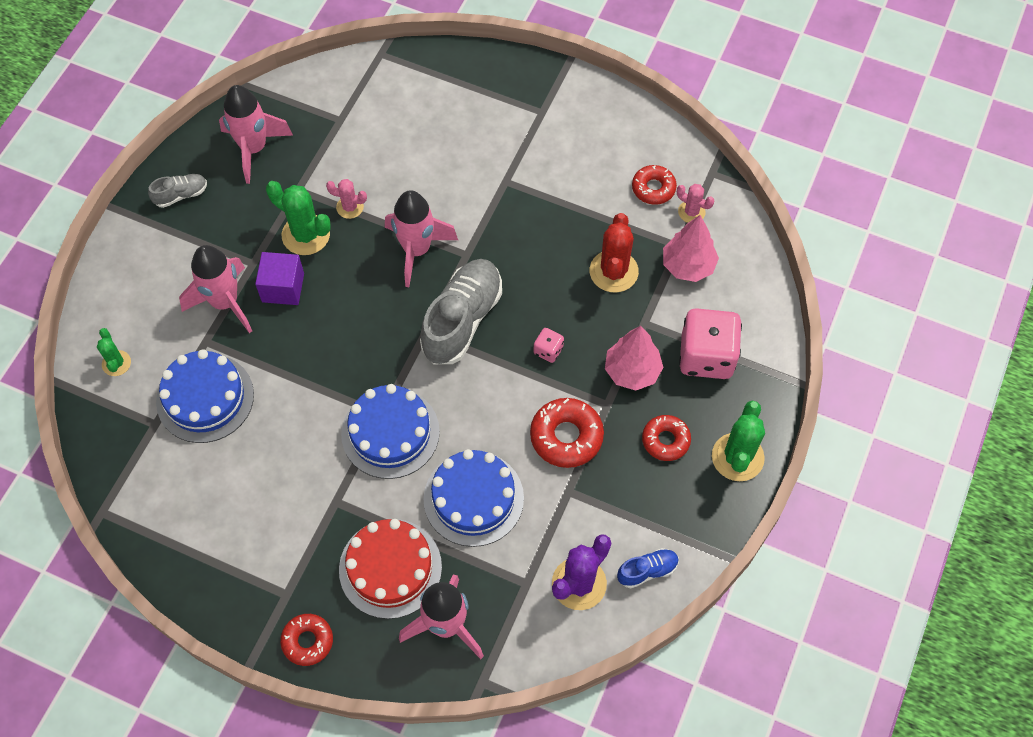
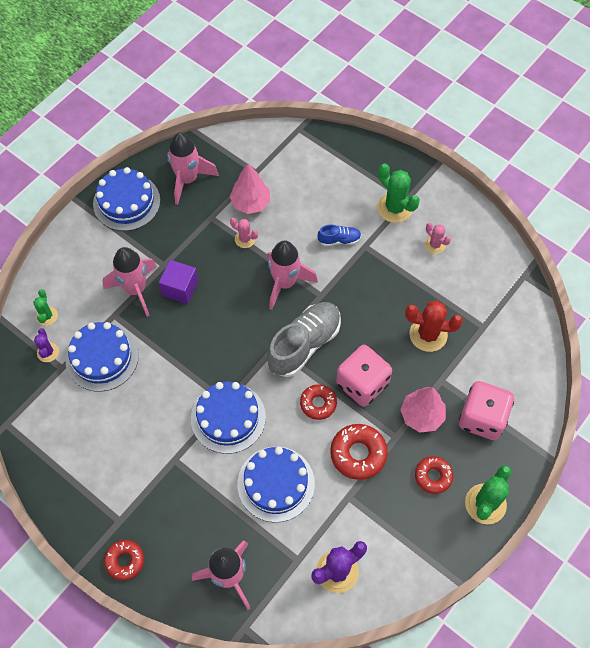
camera: 15 degrees right, 0 degrees up
grey shoe [148,174,207,208] -> blue cake [93,167,160,231]
green cactus [266,181,331,255] -> green cactus moved to [377,164,420,223]
red cake [339,519,442,619] -> none
pink dice [534,328,564,363] -> pink dice [336,345,392,407], size x2.23
red cactus [590,213,639,292] -> red cactus turned 75 degrees clockwise [405,301,463,352]
blue shoe [617,548,679,588] -> blue shoe moved to [318,224,361,246]
red donut [632,165,677,205] -> red donut moved to [300,384,337,420]
pink tree [663,215,719,282] -> pink tree moved to [230,163,270,214]
pink cactus [677,184,714,223] -> pink cactus moved to [425,223,451,254]
none -> purple cactus [34,328,59,362]

